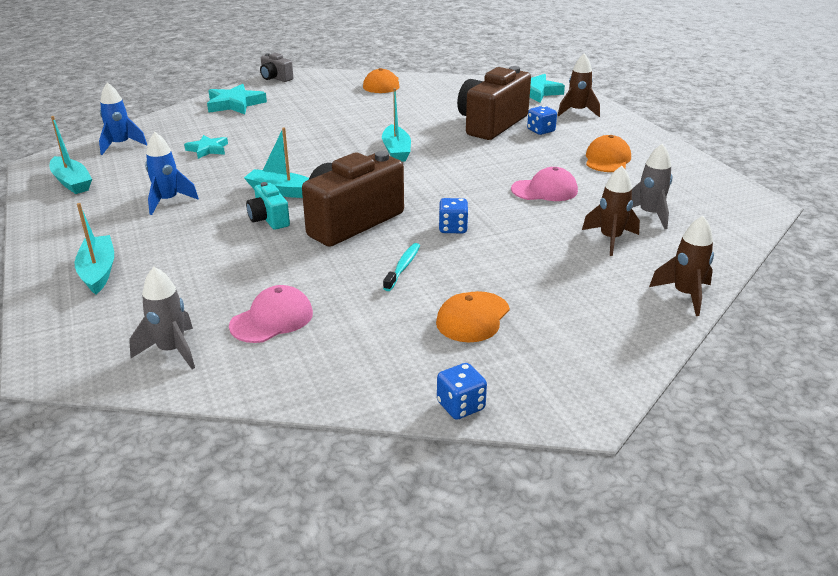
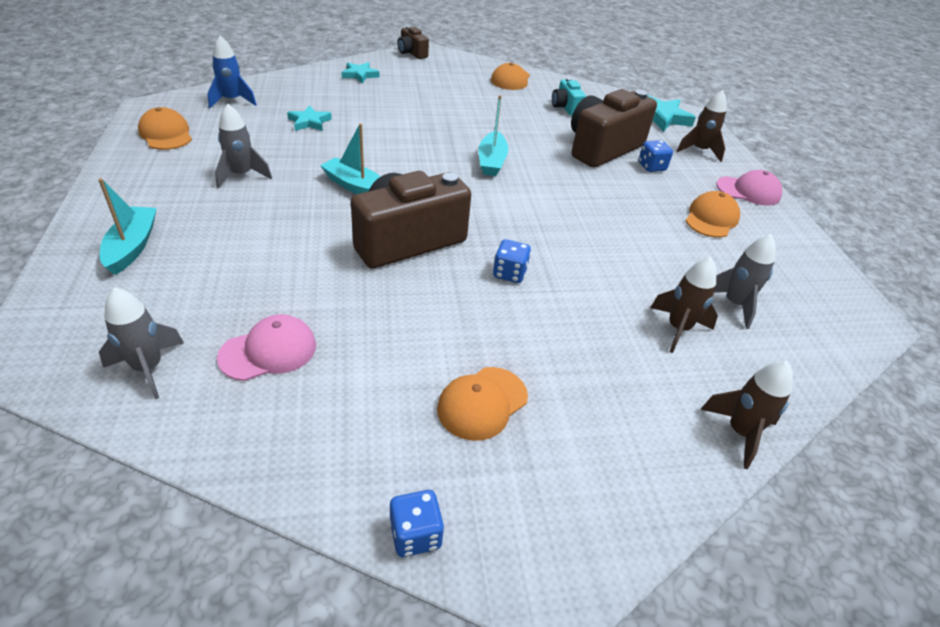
camera: 10 degrees right, 10 degrees up
turquoise boat [49,116,92,194] -> orange cap [138,107,192,150]
blue rocket [145,132,199,215] -> grey rocket [215,104,272,188]
turquoise star [207,84,267,114] -> turquoise star [341,62,380,84], size x0.63
turquoise camera [246,182,290,230] -> turquoise camera moved to [552,78,586,116]
grey camera [260,53,293,82] -> brown camera [397,26,429,59]
turquoise toothbrush [383,243,420,291] -> none
pink cap [511,167,578,201] -> pink cap moved to [716,170,782,206]

